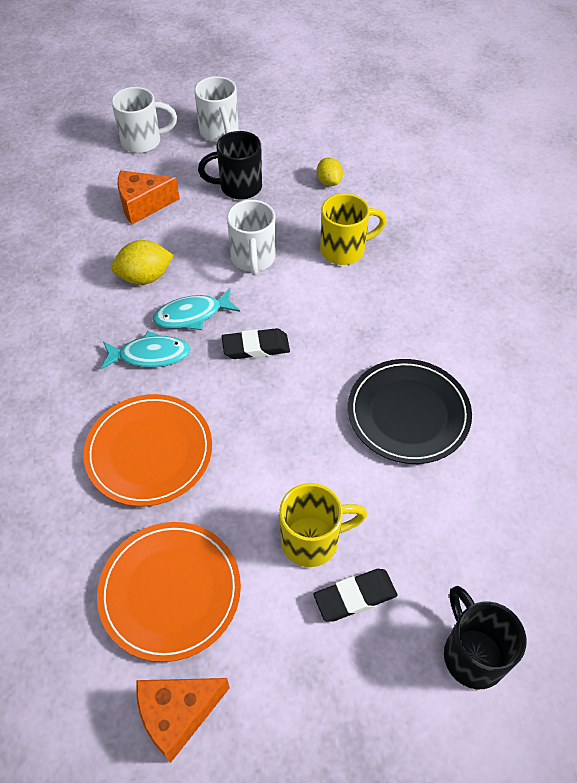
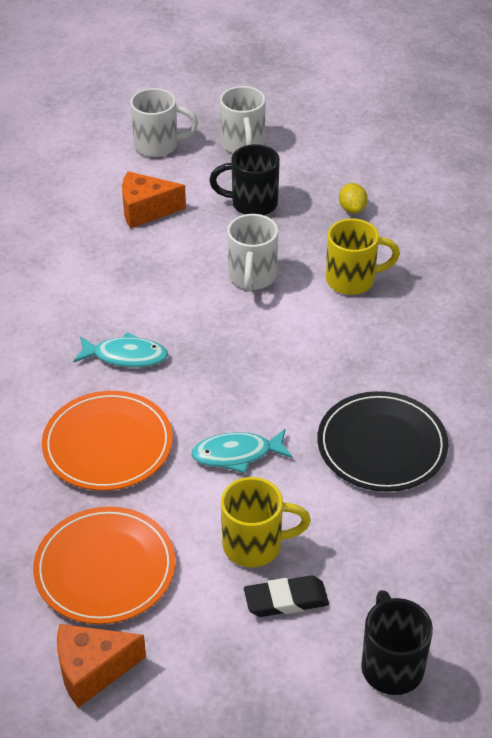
camera: 10 degrees right, 10 degrees down
yellow lemon [111,240,174,285] -> none
turquoise fish [153,288,240,330] -> turquoise fish moved to [191,429,293,473]
black eraser [222,328,290,359] -> none

